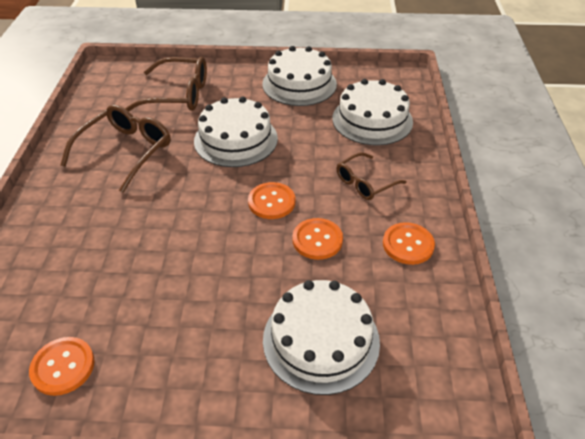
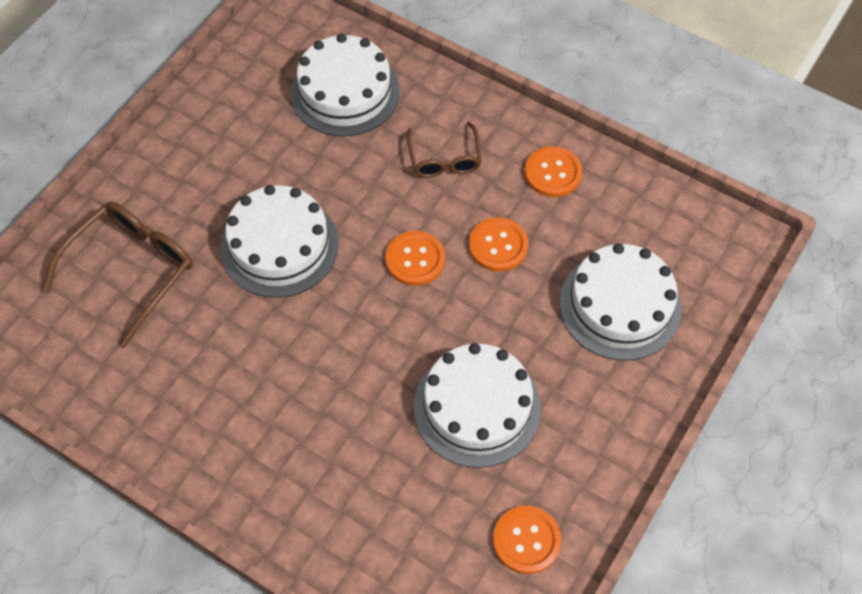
camera: 60 degrees left, 15 degrees up
brown glasses [60,105,171,193] -> none
white cake [262,46,337,106] -> white cake moved to [414,343,541,468]

